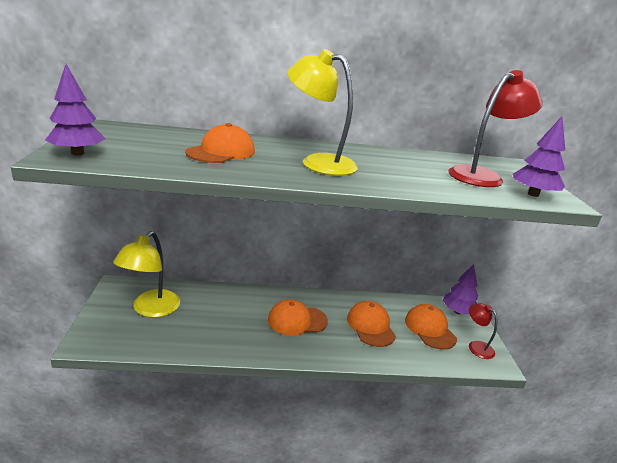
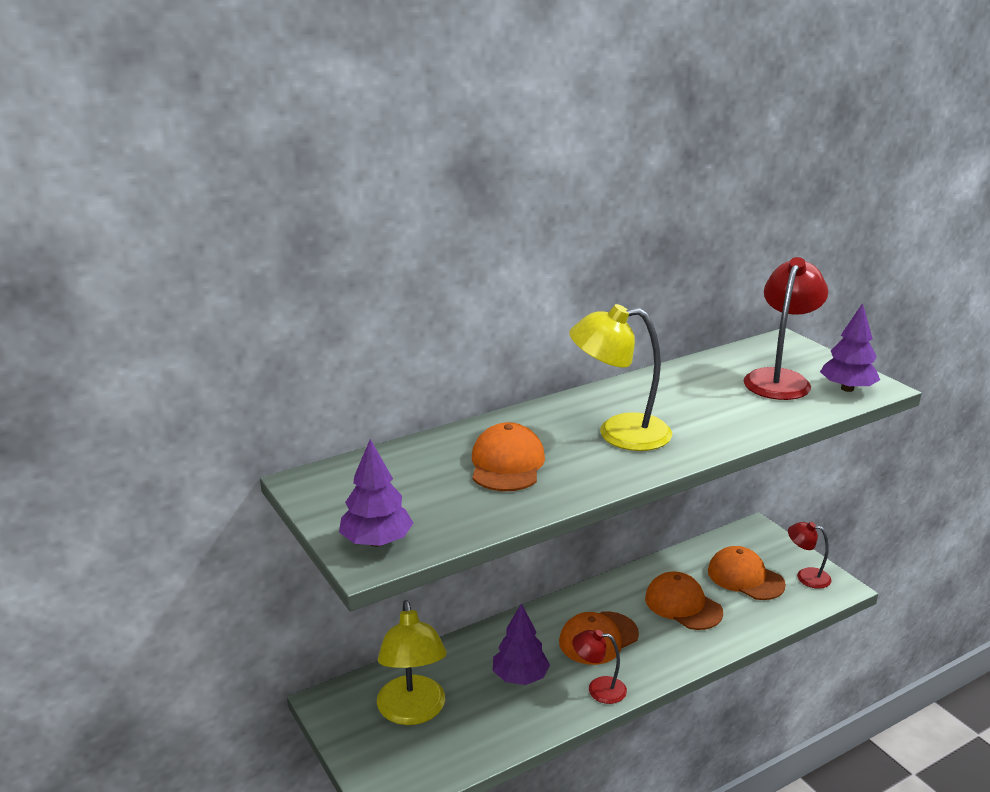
camera: 25 degrees left, 0 degrees up
purple tree [443,264,478,315] -> purple tree moved to [493,603,550,685]
none -> red lamp [572,630,627,704]

